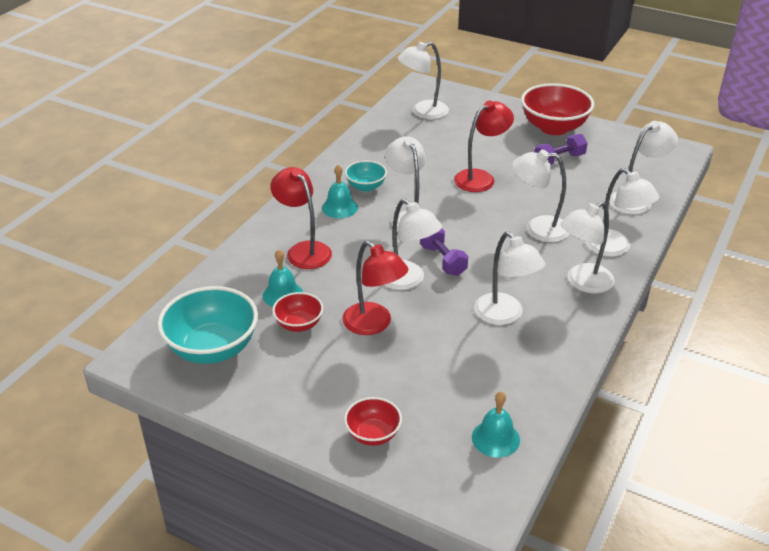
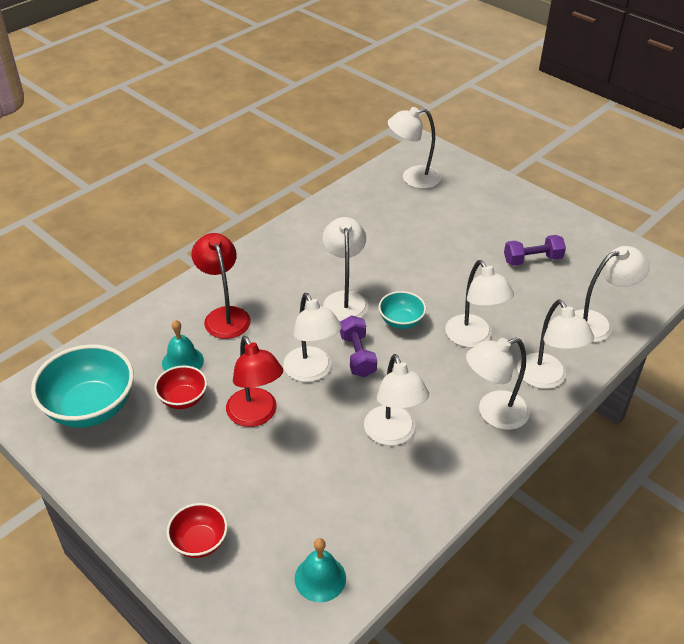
camera: 15 degrees right, 5 degrees up
turquoise bell [322,165,358,218] -> none
turquoise bowl [345,160,387,192] -> turquoise bowl moved to [379,291,426,329]
red lamp [454,100,514,192] -> none
white lamp [512,150,570,242] -> white lamp turned 135 degrees counterclockwise [445,260,514,347]
red bowl [521,83,594,135] -> none

